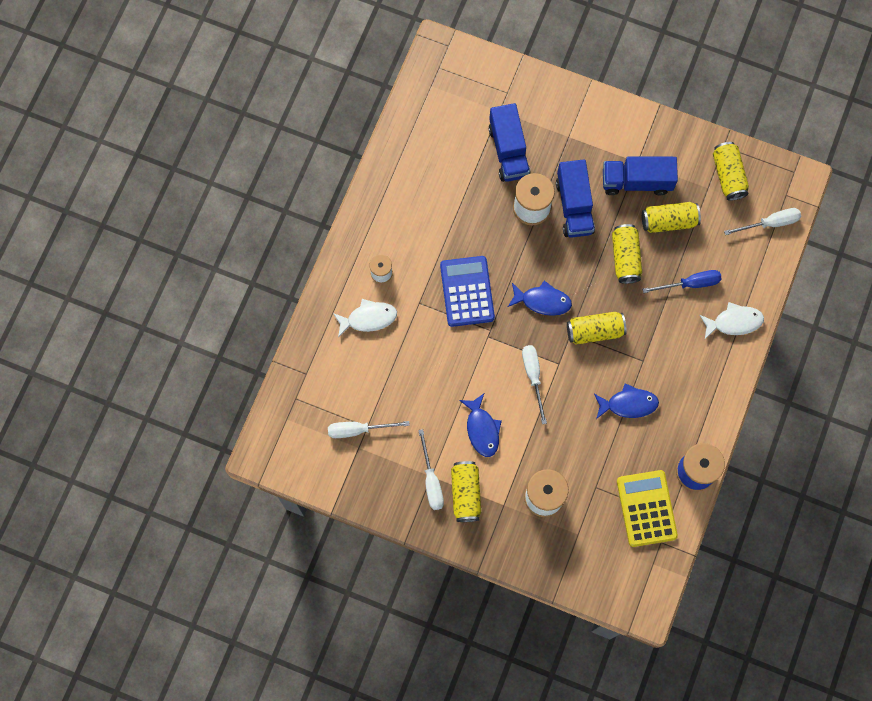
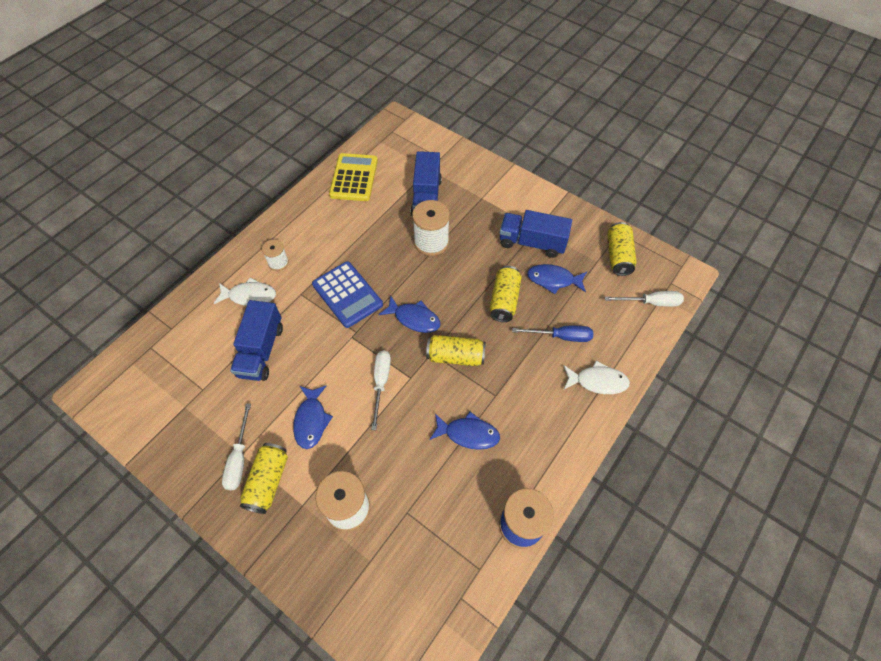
camera: 15 degrees right, 15 degrees down
white screwdriver [328,421,410,438] -> none
blue calculator [440,256,495,327] -> blue calculator turned 135 degrees clockwise [312,261,383,328]
blue truck [556,159,595,238] -> blue truck moved to [230,300,283,381]
yellow calculator [617,470,678,547] -> yellow calculator moved to [329,153,378,201]
yellow can [642,202,701,233] -> blue fish [527,264,587,294]

